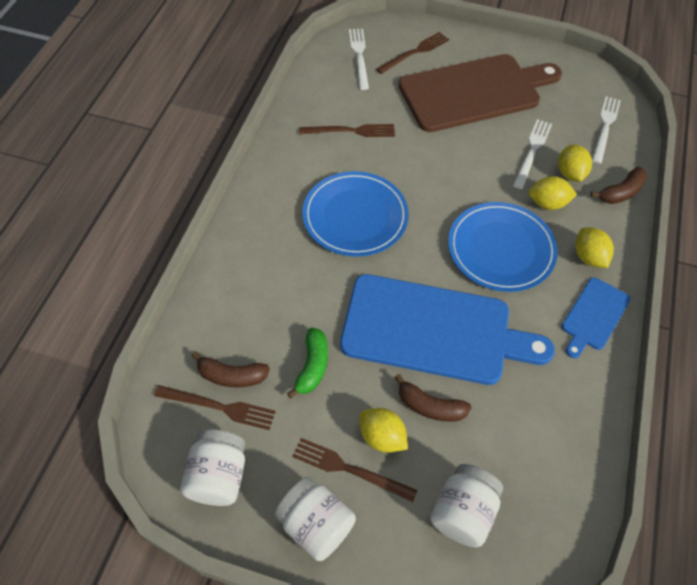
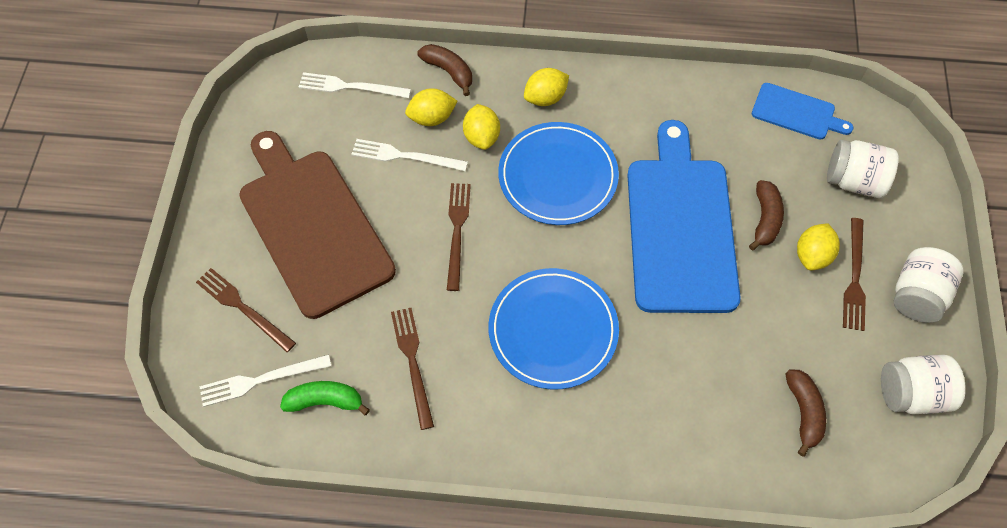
camera: 100 degrees left, 5 degrees up
brown fork [154,385,276,430] -> brown fork moved to [447,183,471,291]
green banana [287,328,328,398] -> green banana moved to [280,381,370,415]
blue cutting board [562,277,631,358] -> blue cutting board moved to [752,83,853,140]

